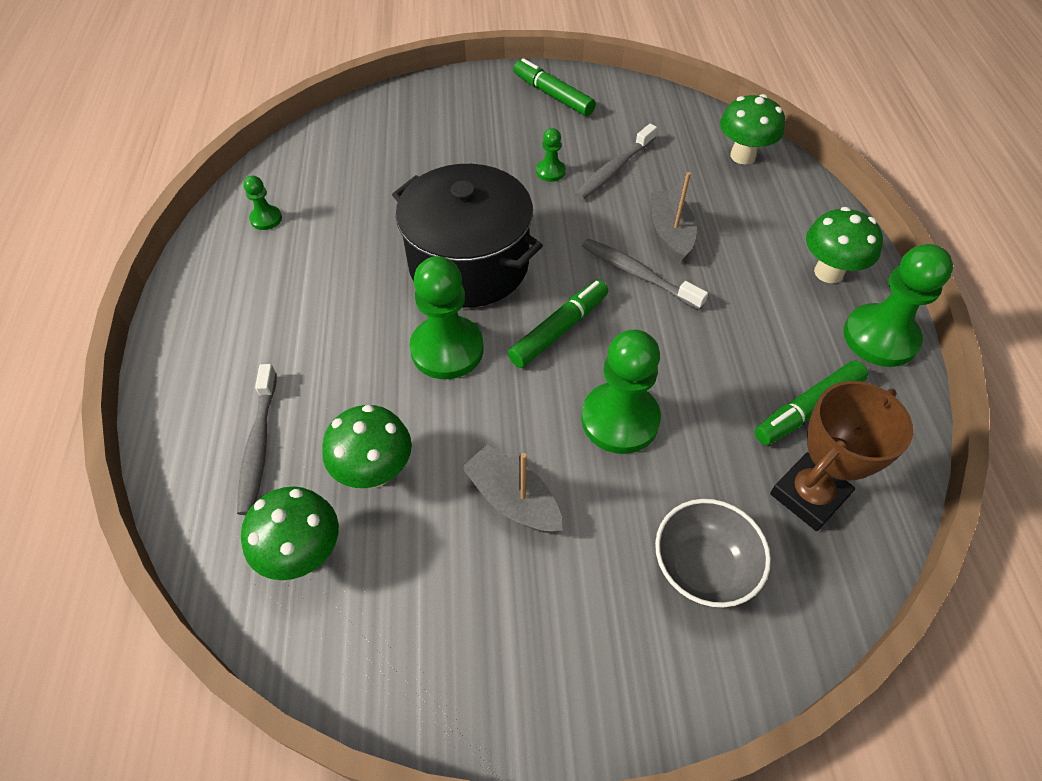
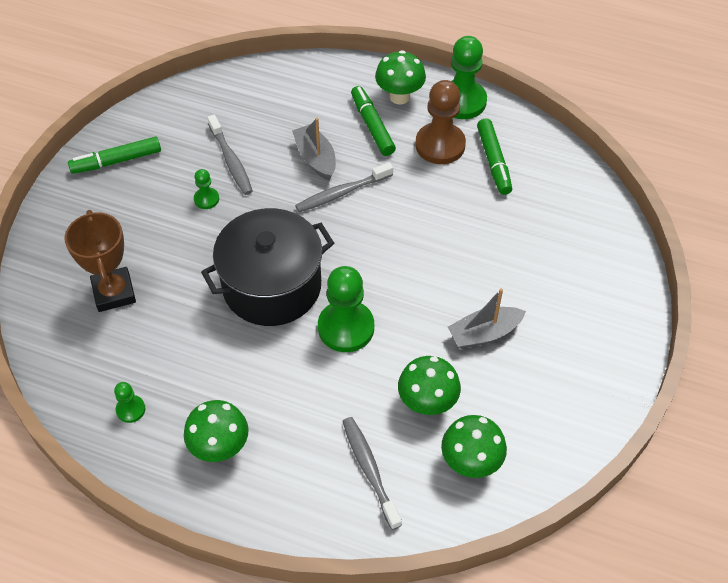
camera: 65 degrees left, 0 degrees up
grey toothbrush [237,364,277,515] -> grey toothbrush turned 135 degrees counterclockwise [342,417,402,530]
green marker [508,280,608,368] -> green marker moved to [351,86,396,156]
green pawn [581,329,661,454] -> none
grey boat [651,172,697,263] -> grey boat turned 45 degrees clockwise [292,118,336,180]
grey bowl [655,499,771,608] -> none
green mushroom [720,94,785,164] -> green mushroom moved to [184,400,248,462]
brown trophy [770,381,913,531] -> brown trophy moved to [64,210,136,312]
none -> brown pawn [415,80,466,164]

